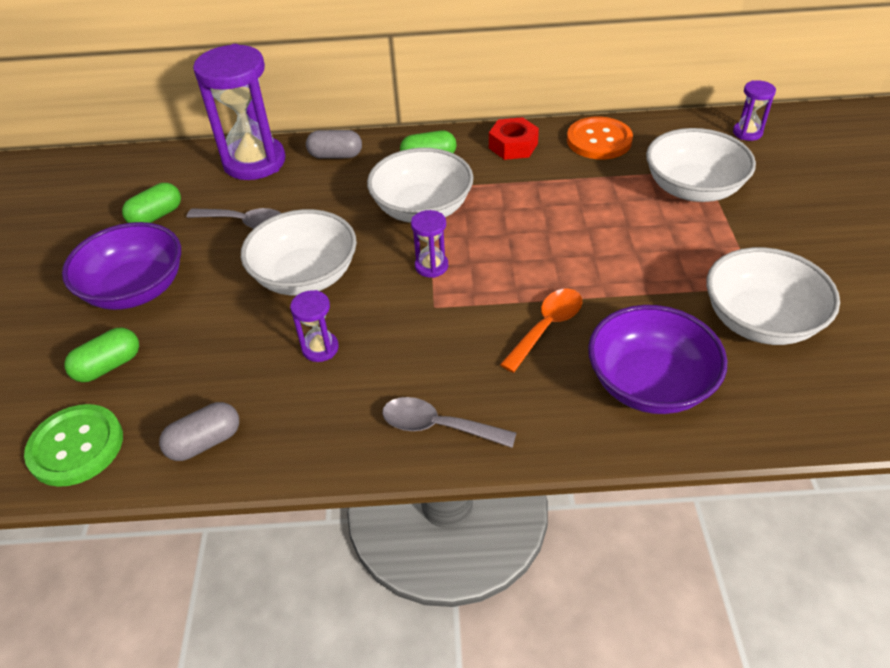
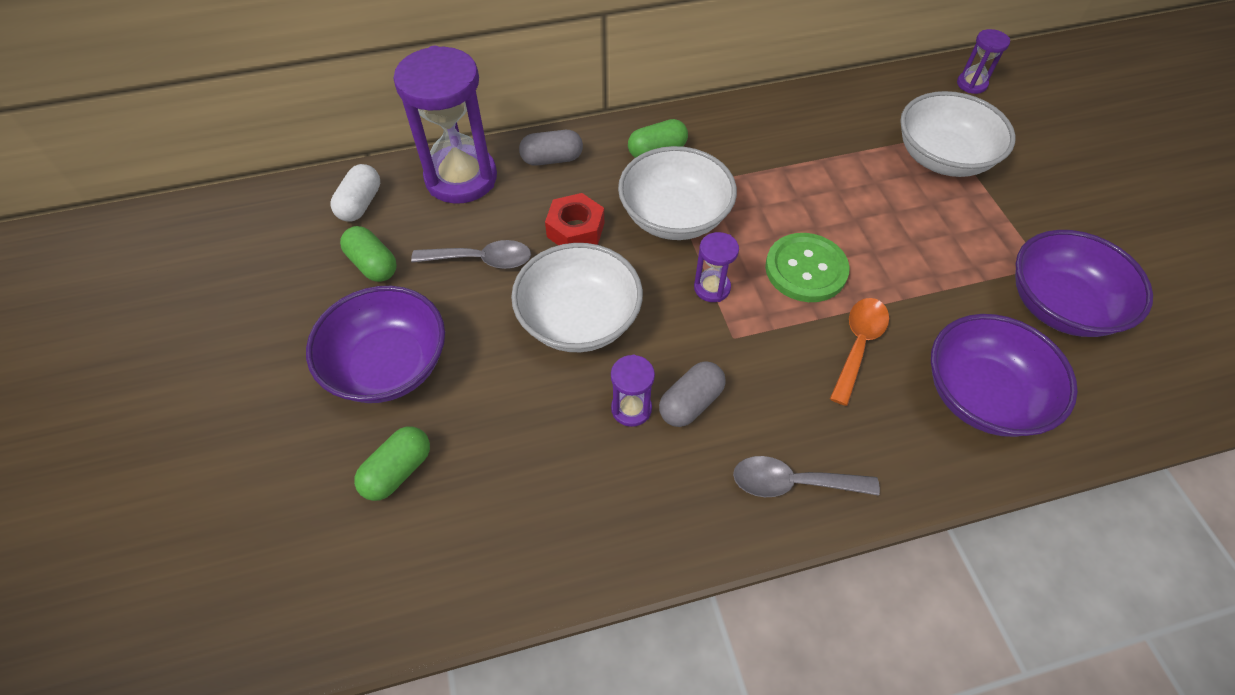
camera: 15 degrees left, 10 degrees up
green button [24,404,123,487] -> green button moved to [765,233,849,302]
green capsule [122,183,181,223] -> green capsule turned 75 degrees counterclockwise [340,226,397,282]
grey capsule [159,402,239,461] -> grey capsule moved to [659,361,726,427]
red nut [489,117,539,160] -> red nut moved to [545,193,604,245]
orange button [567,117,633,160] -> none
white bowl [706,247,840,345] -> purple bowl [1015,230,1153,337]
none -> white capsule [331,164,380,222]

